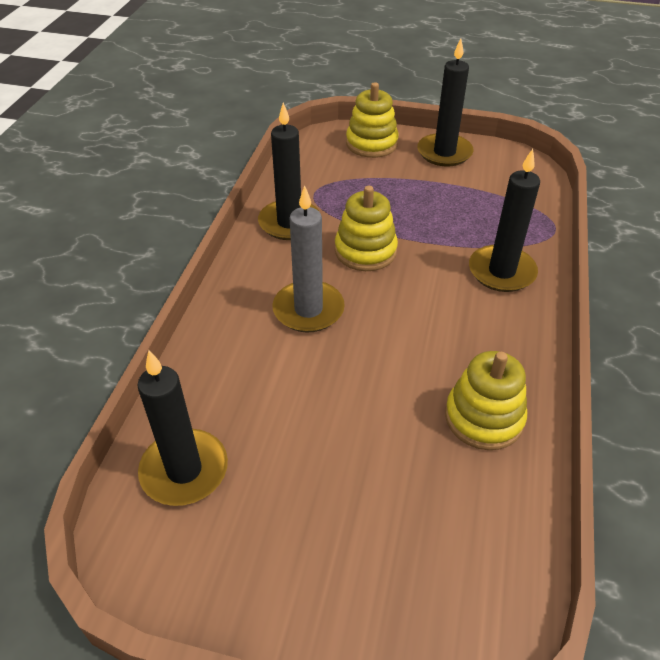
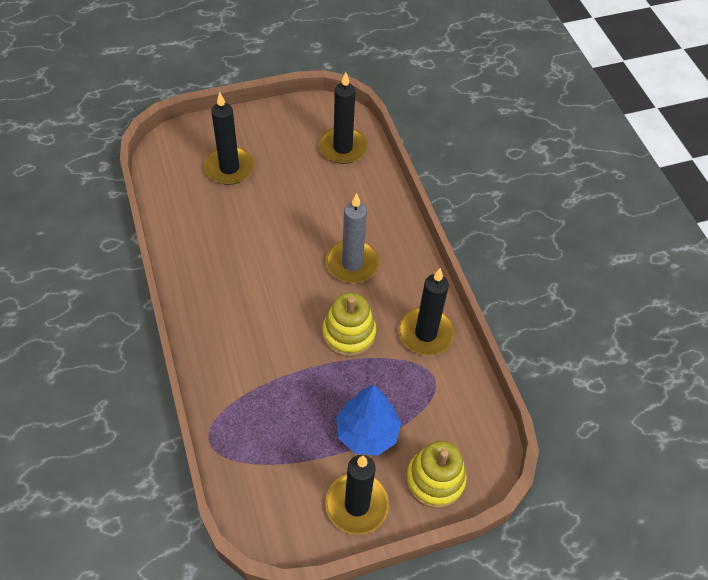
camera: 145 degrees right, 10 degrees up
yellow stacking toy [445,351,527,450] -> none
black candle [469,149,540,292] -> black candle moved to [204,92,254,185]
none -> blue tree [336,384,401,456]

